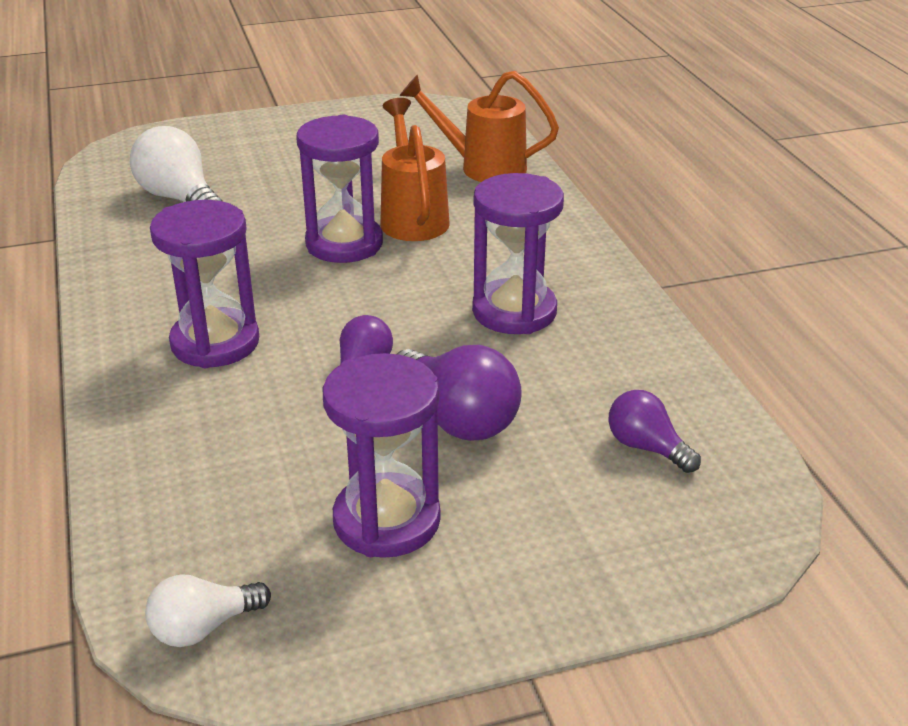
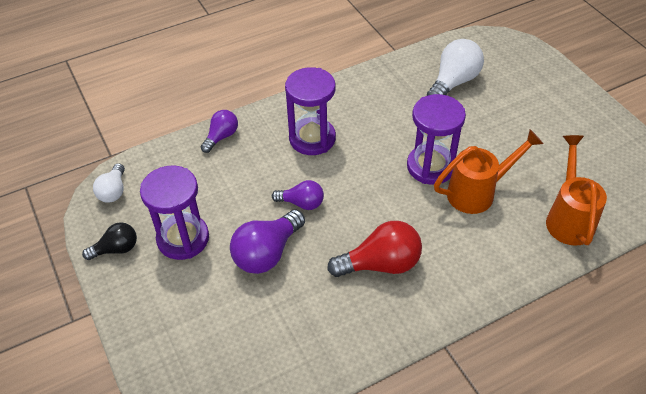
camera: 80 degrees right, 15 degrees up
white light bulb [145,574,271,647] -> white light bulb turned 135 degrees counterclockwise [93,163,125,203]
purple hourglass [472,173,564,334] -> red light bulb [327,221,422,277]
purple light bulb [608,390,701,473] -> purple light bulb moved to [201,110,238,153]
none -> black light bulb [82,222,137,260]

